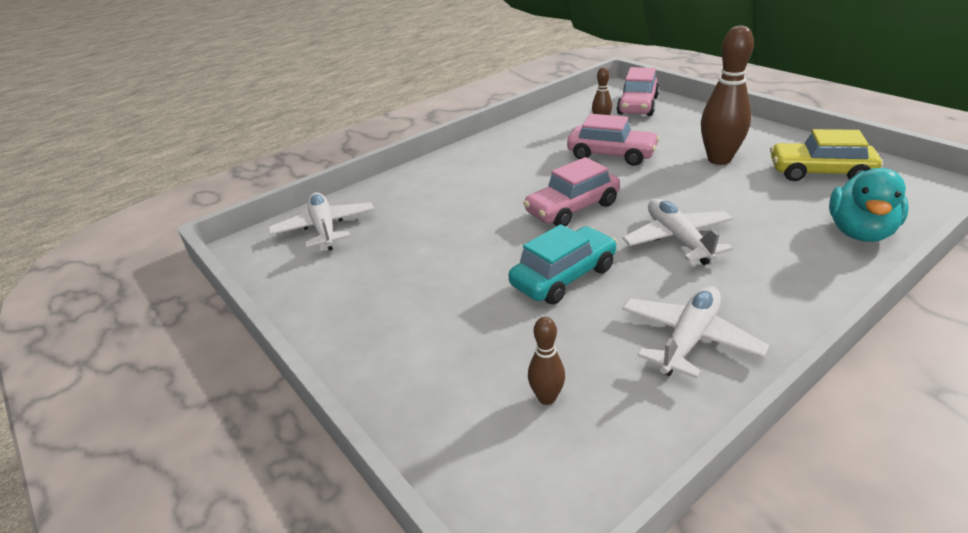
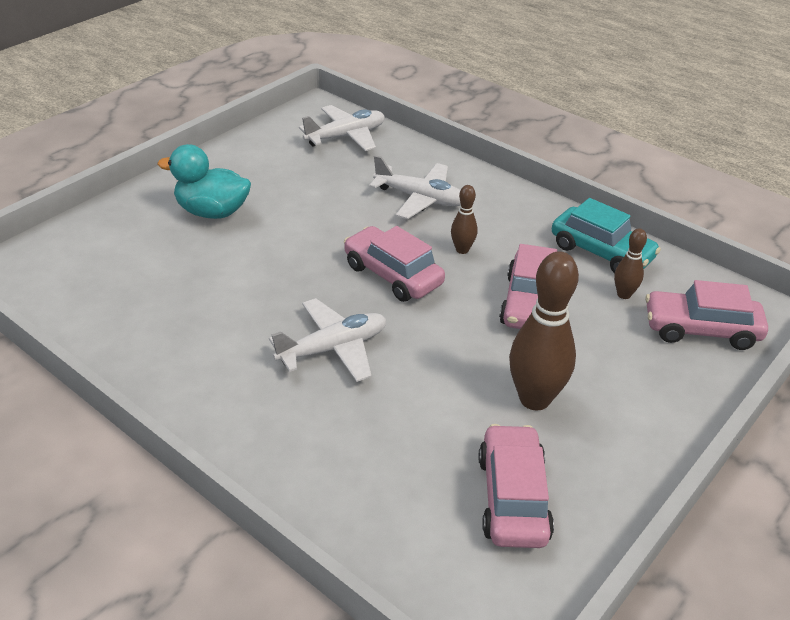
camera: 75 degrees right, 5 degrees up
turquoise car [509,224,617,305] -> turquoise car moved to [552,198,661,273]
brown bowling pin [528,317,565,405] -> brown bowling pin moved to [451,185,478,254]
white plane [622,286,769,379] -> white plane moved to [369,155,461,219]
yellow car [770,129,882,181] -> pink car [479,424,554,548]
turquoise duck [829,168,908,242] -> turquoise duck moved to [157,144,251,219]

